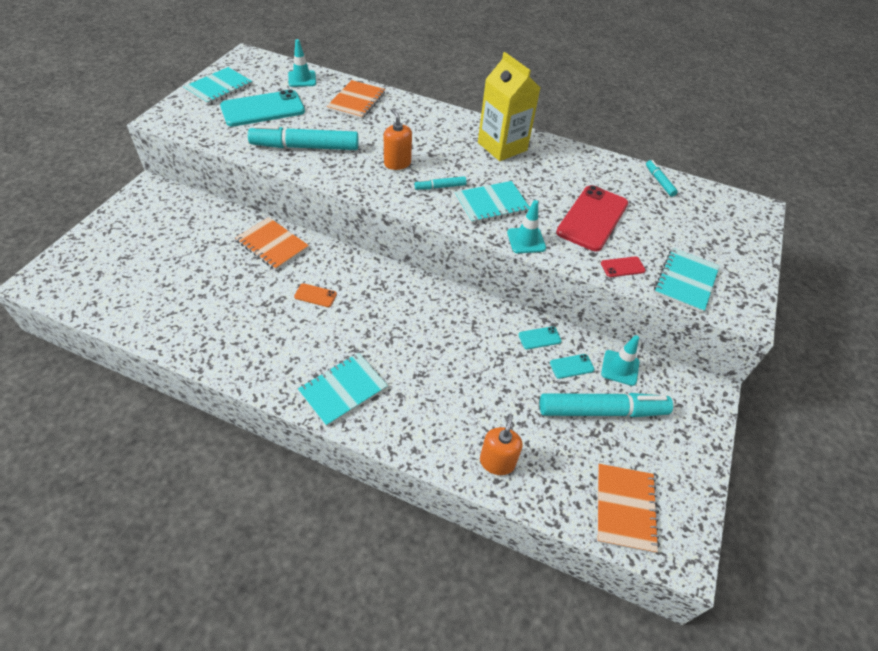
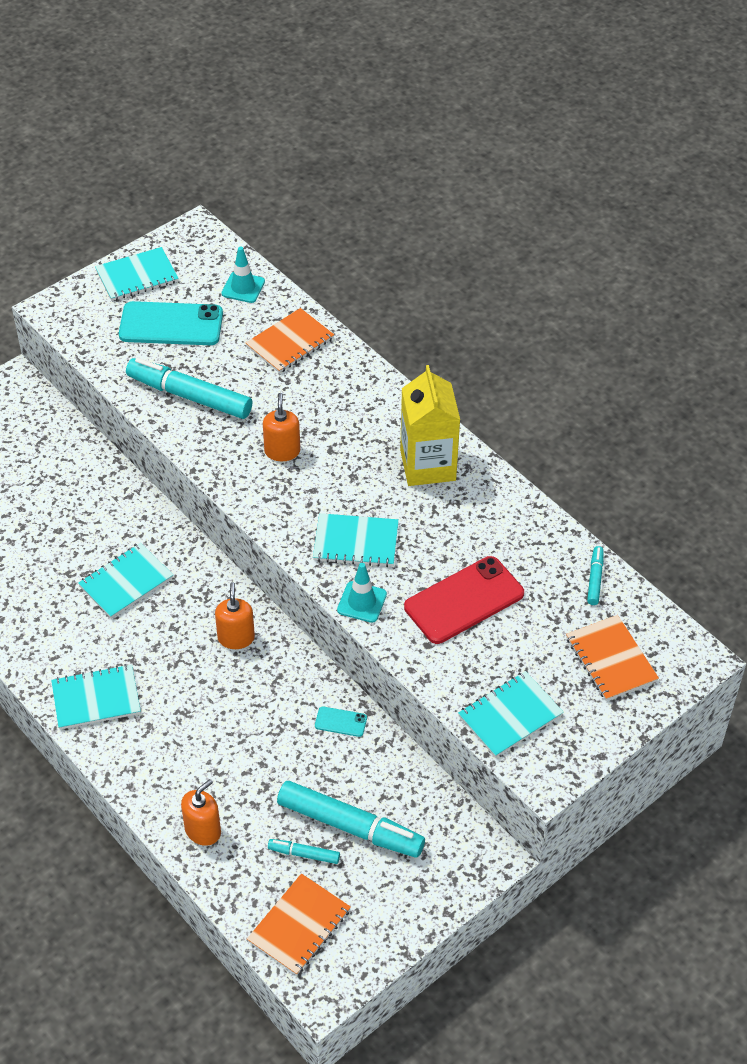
camera: 30 degrees right, 0 degrees up
orange notebook [235,217,309,270] -> orange notebook moved to [566,615,659,701]
orange phone [294,283,337,307] -> turquoise notebook [78,543,173,619]
turquoise marker [414,176,467,190] -> turquoise marker moved to [268,839,340,864]
turquoise phone [550,354,594,379] -> none
red phone [601,257,646,277] -> none
turquoise traffic cone [601,335,639,386] -> none
none -> orange soap dispenser [215,582,255,649]

